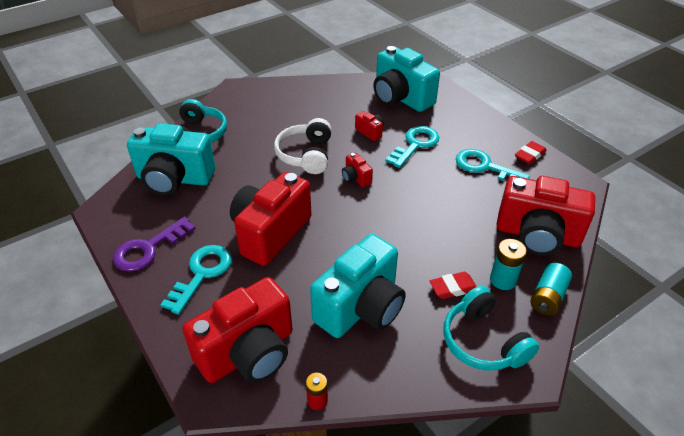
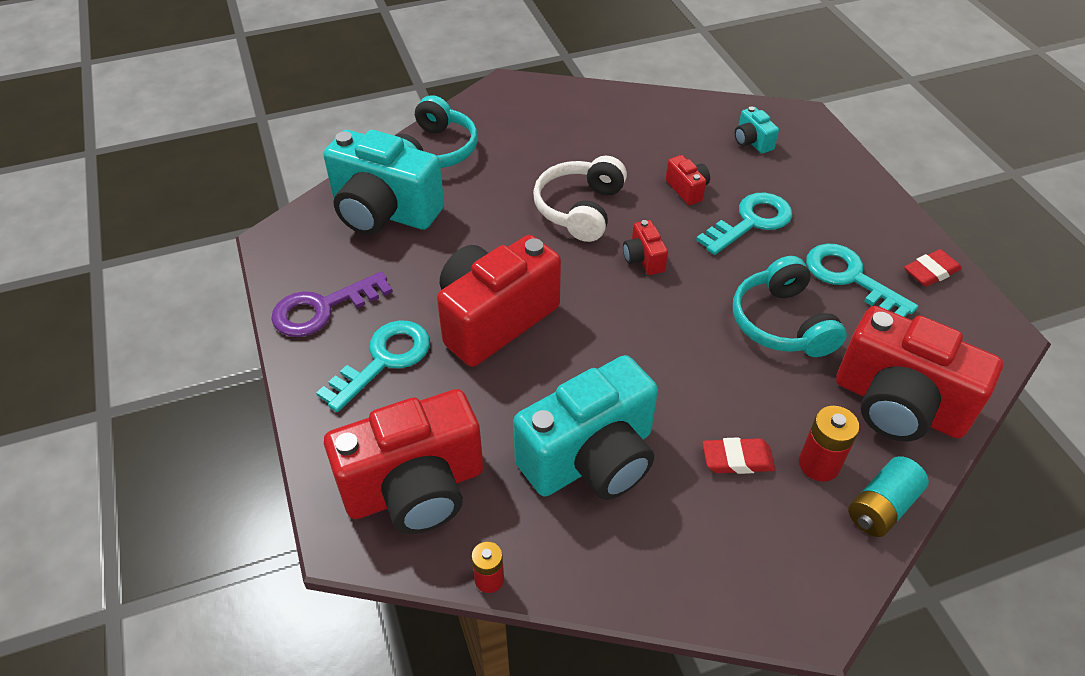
camera: 15 degrees right, 5 degrees up
turquoise camera [373,46,440,112] -> turquoise camera [735,106,779,154], size x0.43
turquoise headphones [443,286,539,371] -> turquoise headphones moved to [733,256,847,357]
turquoise battery [490,239,527,290] -> red battery [799,406,860,482]

